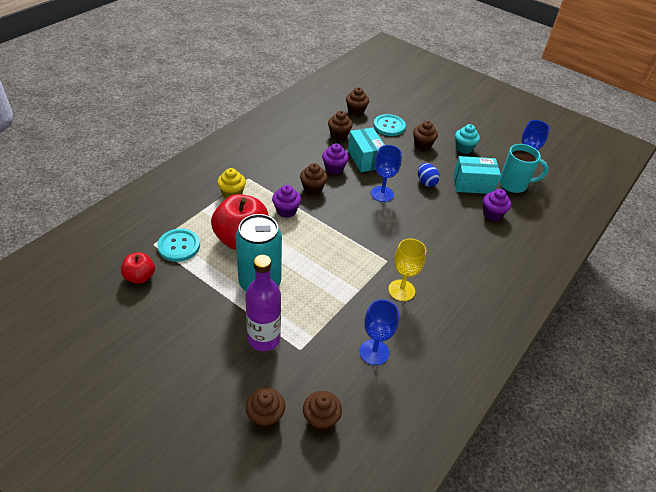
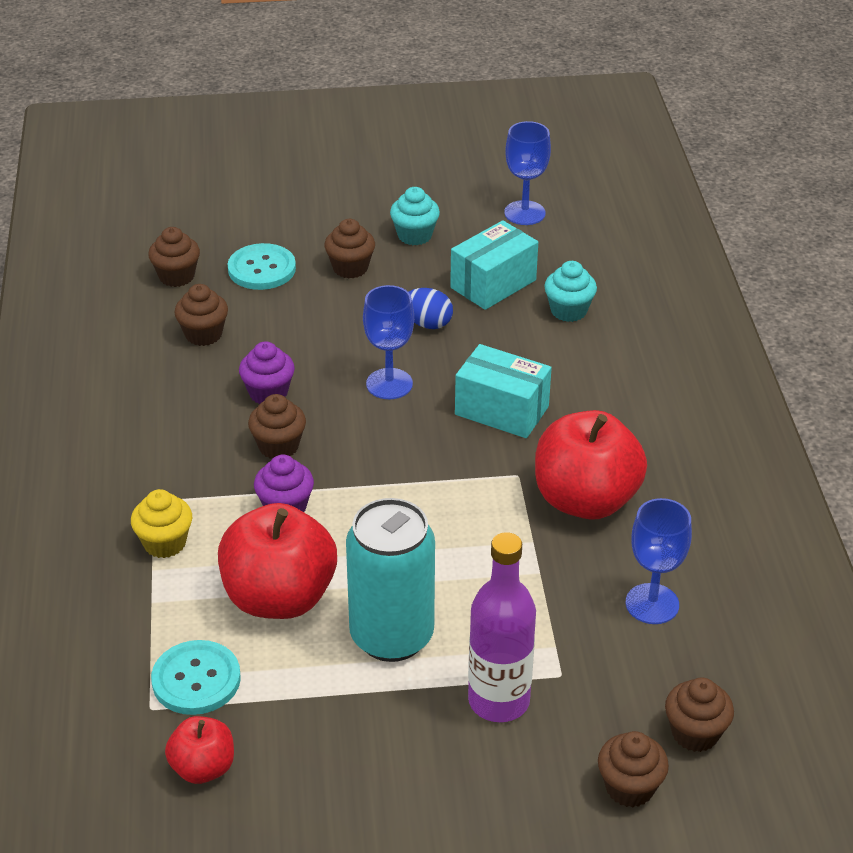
camera: 40 degrees left, 5 degrees down
turquoise box [348,128,385,172] -> turquoise box moved to [455,344,552,438]
yellow goblet [388,238,426,301] -> red apple [535,410,647,520]
purple cupcake [483,189,511,221] -> turquoise cupcake [544,261,597,322]
turquoise mug [499,144,549,193] -> none

